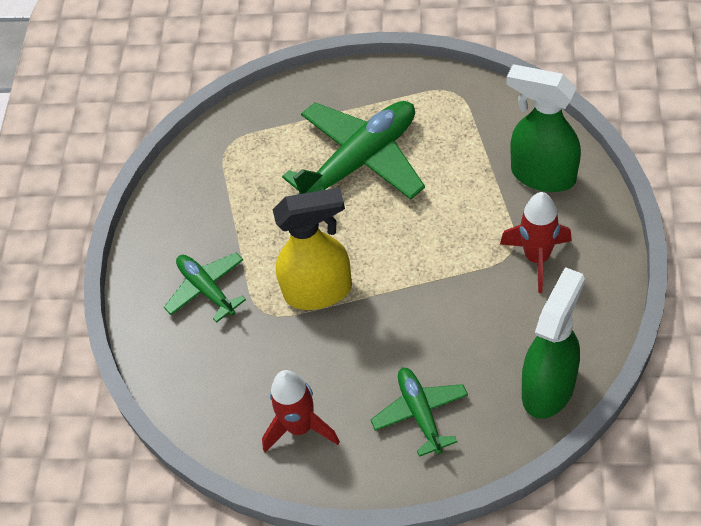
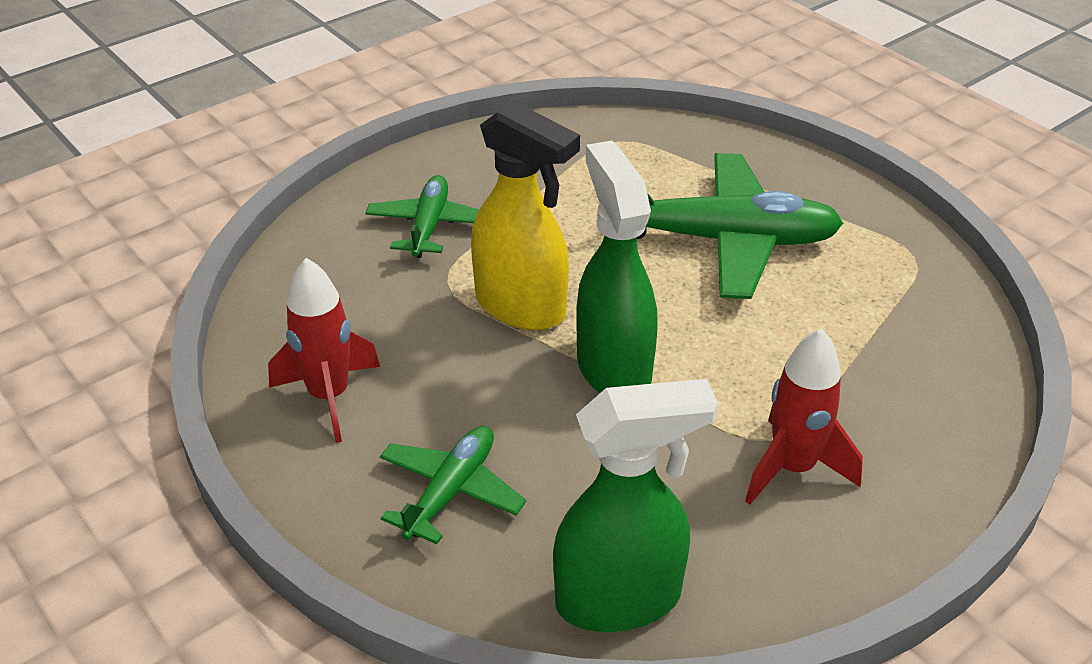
camera: 40 degrees right, 15 degrees down
green spray bottle [507,64,581,192] -> green spray bottle moved to [576,141,658,393]

